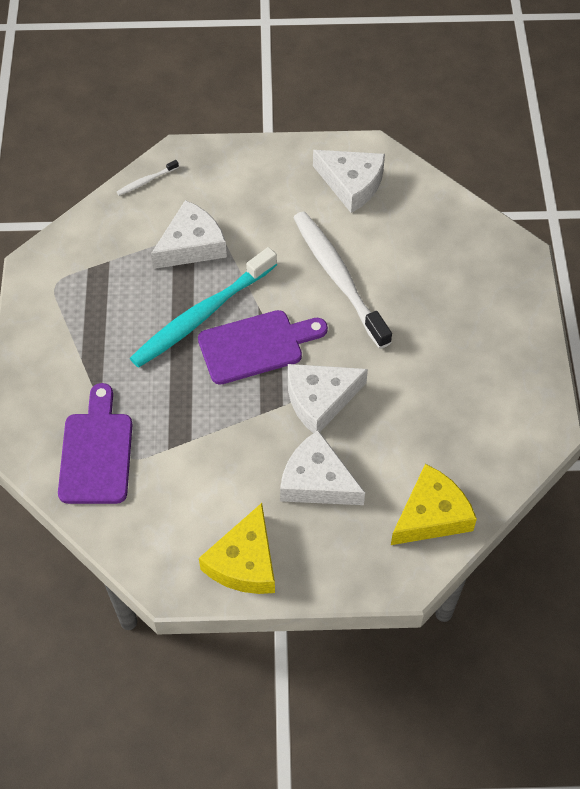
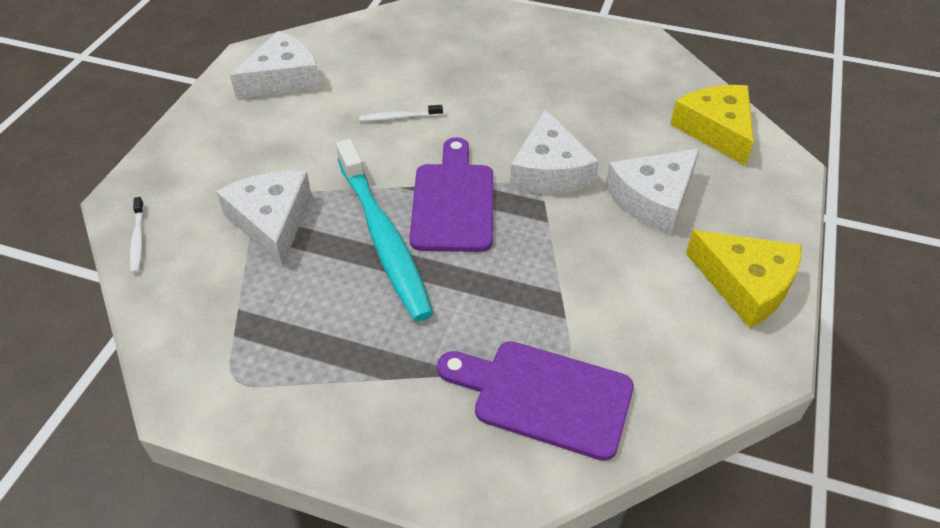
camera: 70 degrees left, 10 degrees down
white toothbrush [293,211,392,349] -> white toothbrush [359,105,443,121], size x0.40

